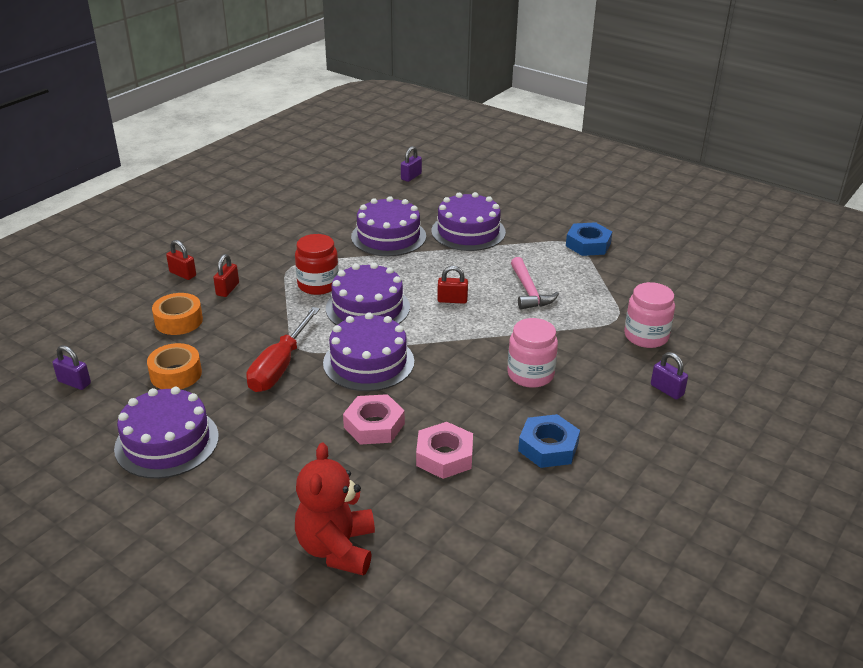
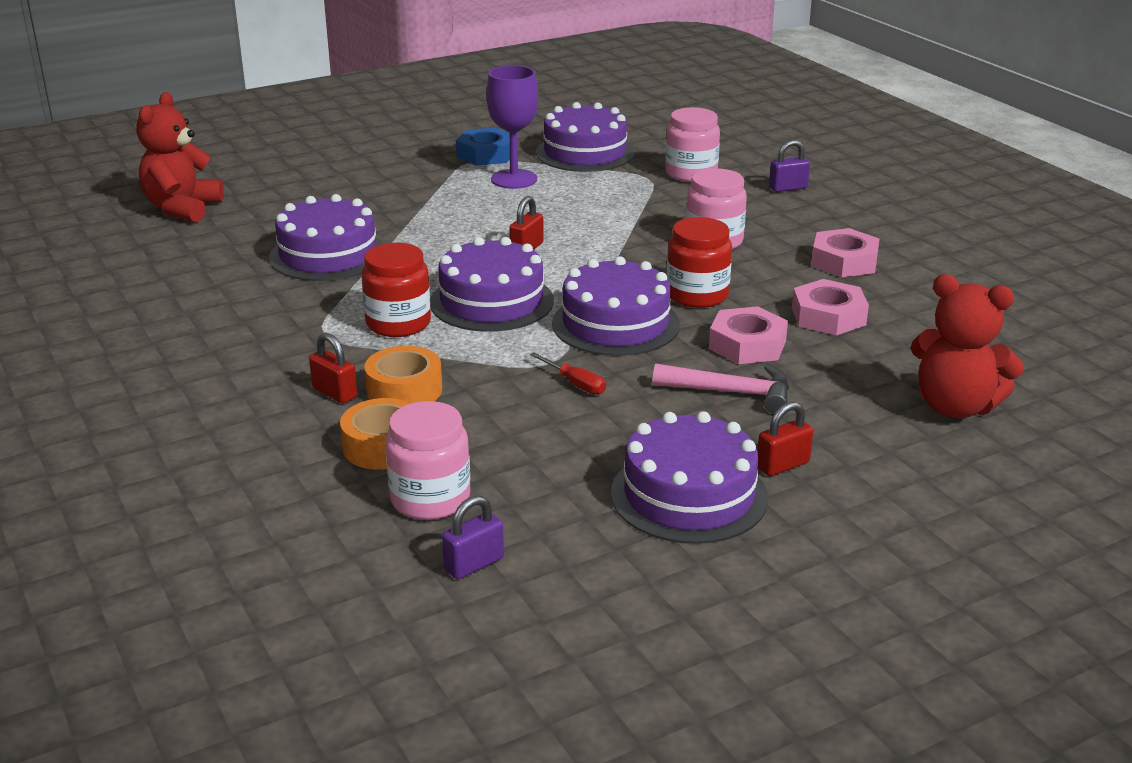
camera: 65 degrees left, 5 degrees down
orange tape [147,343,202,389] -> orange tape moved to [364,346,442,403]
red padlock [166,240,196,280] -> red padlock moved to [758,402,813,476]
red screwdriver [246,307,320,392] -> red screwdriver [530,352,606,395], size x0.47
purple padlock [401,146,422,182] -> red teddy bear [137,92,224,222]
purple cake [432,192,506,251] -> purple cake moved to [536,102,634,172]
pink hammer [511,257,559,309] -> pink hammer moved to [652,363,789,414]
blue nut [518,414,580,468] -> pink nut [811,228,879,277]
none -> pink jar [385,401,470,520]
none -> purple goblet [486,65,538,189]
none -> red jar [666,217,732,308]

